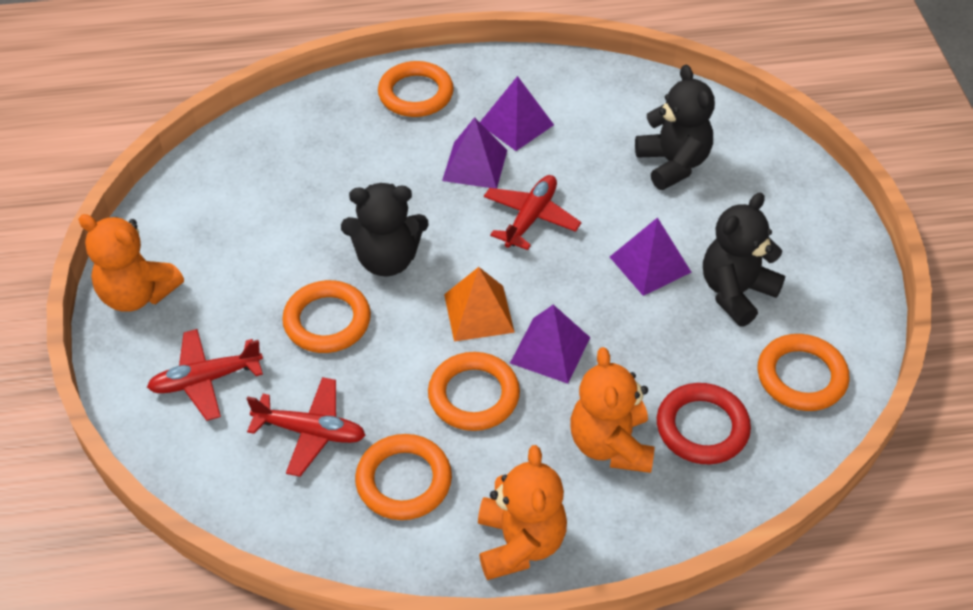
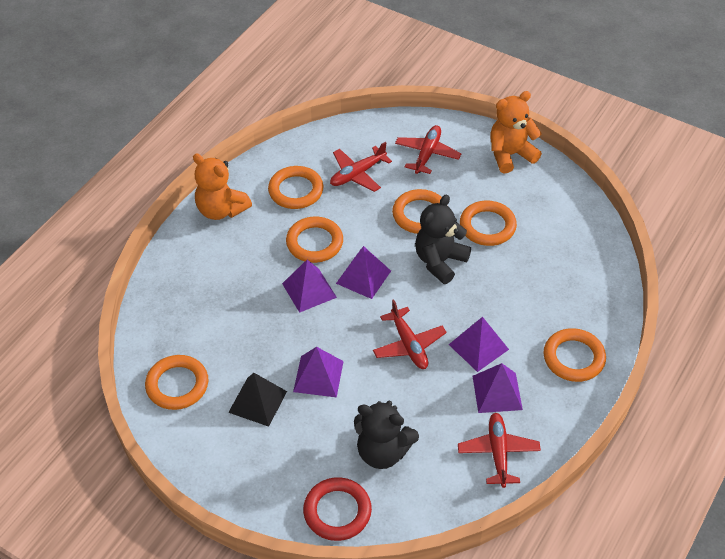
camera: 130 degrees right, 0 degrees up
orange pyramid [444,267,515,342] -> purple pyramid [336,246,391,299]
orange teddy bear [570,347,655,473] -> none
red ring [657,383,751,464] -> red ring moved to [303,477,372,541]
black teddy bear [703,193,785,327] -> black pyramid [228,373,287,427]
none -> red plane [458,413,541,488]
none -> orange ring [460,201,517,246]

